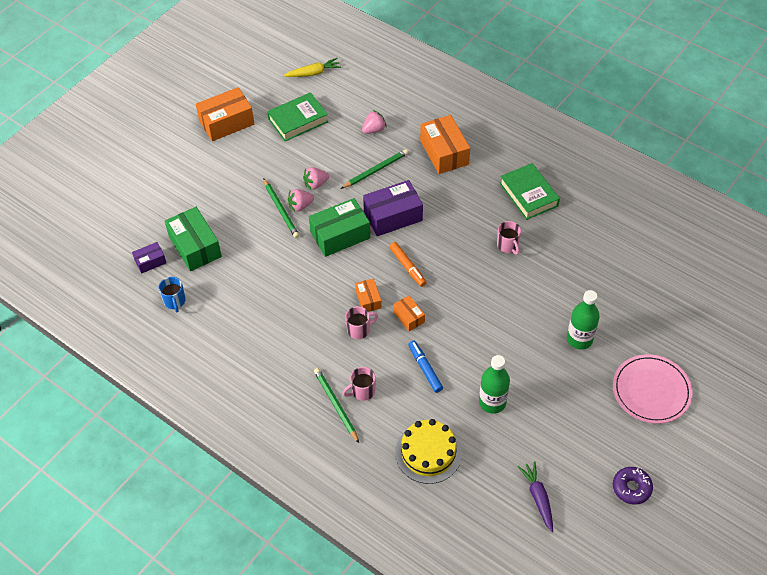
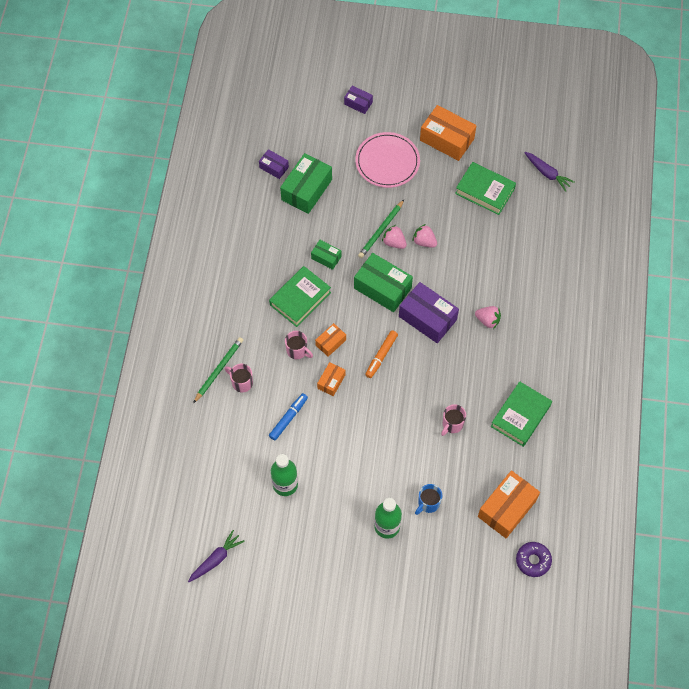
camera: 60 degrees right, 10 degrees up
blue mug [158,277,186,312] -> blue mug moved to [415,484,442,515]
yellow carrot [283,58,341,77] -> purple carrot [524,152,575,192]
green pencil [340,149,408,189] -> none
pink strawberry [362,110,387,134] -> pink strawberry moved to [475,306,501,329]
yellow cake [395,419,462,484] -> none
orange box [420,115,470,174] -> orange box moved to [478,470,540,538]
pink plate [613,354,692,424] -> pink plate moved to [355,132,420,188]
purple donut [613,467,653,505] -> purple donut moved to [516,542,552,577]
none -> green book [269,266,331,327]
none -> green box [311,240,342,270]
none -> purple box [344,86,373,114]

